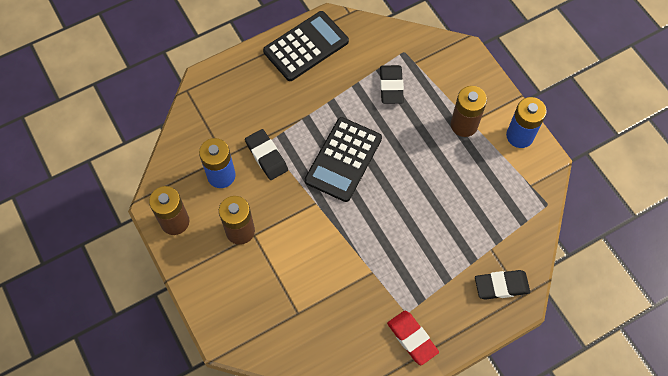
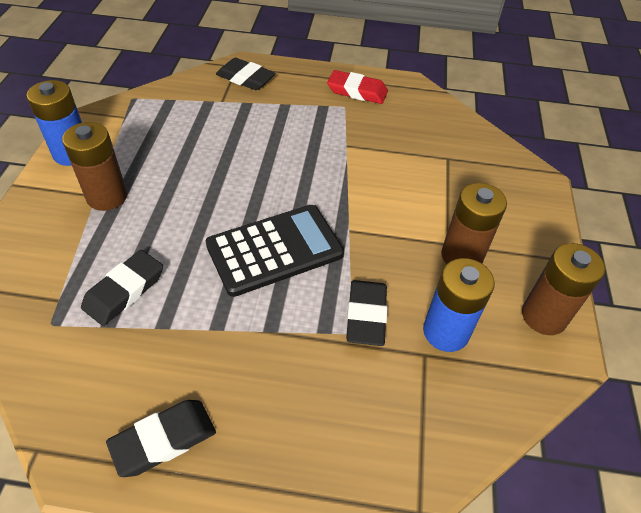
camera: 145 degrees left, 15 degrees down
black calculator [263,11,349,81] -> black eraser [106,400,216,477]
red eraser [387,311,439,365] -> red eraser turned 75 degrees counterclockwise [327,70,388,104]

